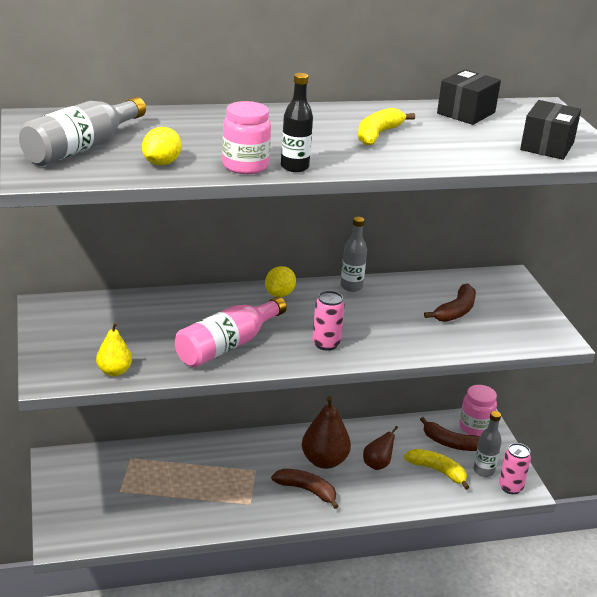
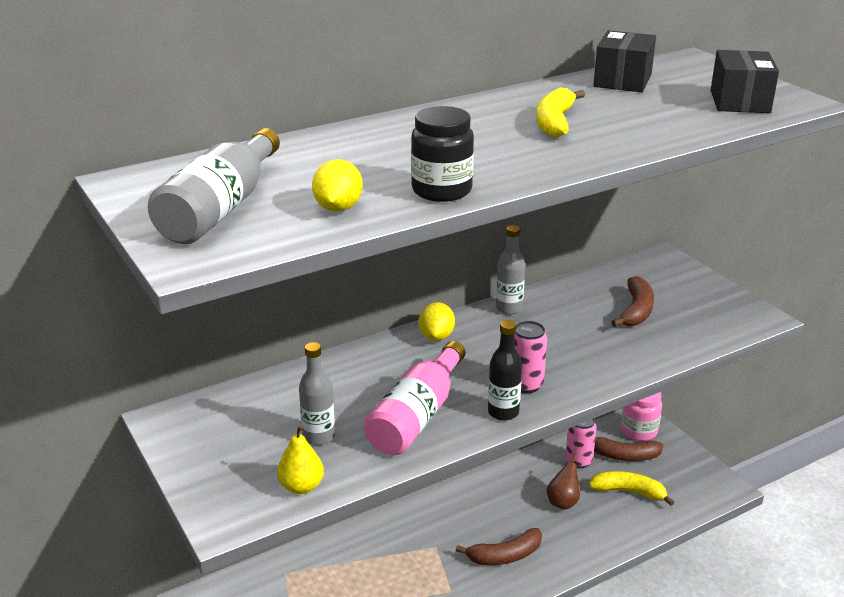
camera: 15 degrees left, 0 degrees up
pink jar [222,101,271,174] -> black jar [411,106,474,202]
brown banana [271,469,339,509] -> brown banana turned 150 degrees clockwise [456,528,542,565]
black bottle [281,73,313,172] -> black bottle moved to [488,320,522,421]
brown pear [302,396,351,469] -> none
grey bottle [474,411,502,477] -> grey bottle moved to [299,342,335,445]
pink can [499,443,531,494] -> pink can moved to [565,419,597,468]

